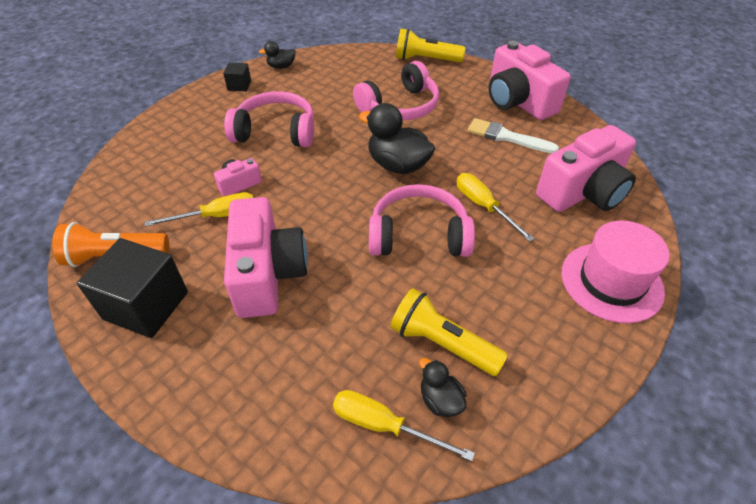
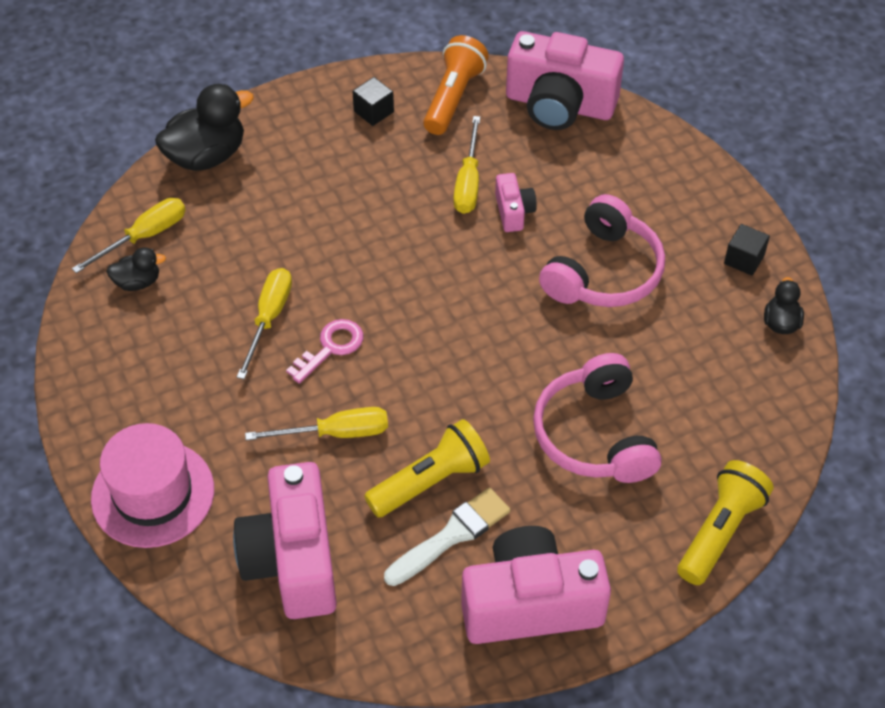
camera: 115 degrees right, 5 degrees up
black cube [77,238,188,338] -> black cube [352,77,394,126], size x0.49
pink camera [224,197,308,318] -> pink camera moved to [506,31,624,130]
black duck [359,103,435,174] -> black duck moved to [155,84,254,171]
pink headphones [369,184,475,257] -> pink key [286,319,363,384]
yellow flashlight [390,288,508,376] -> yellow flashlight moved to [364,419,490,518]
none -> yellow screwdriver [237,268,292,379]

